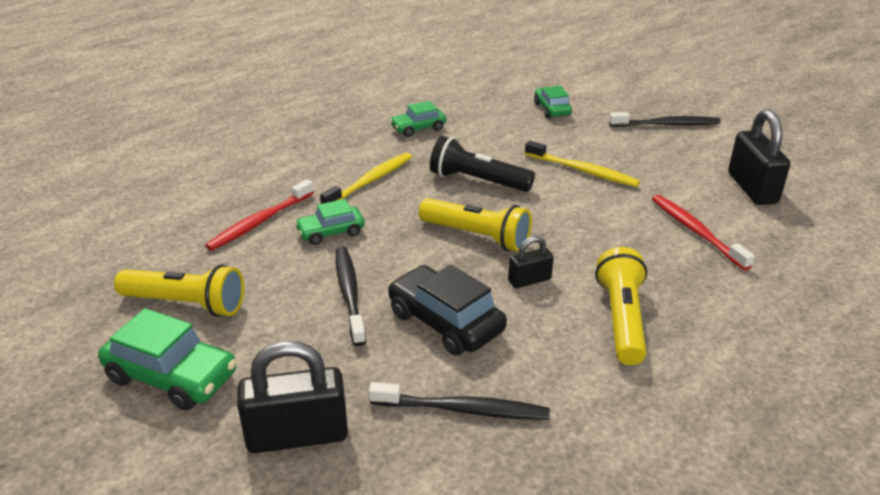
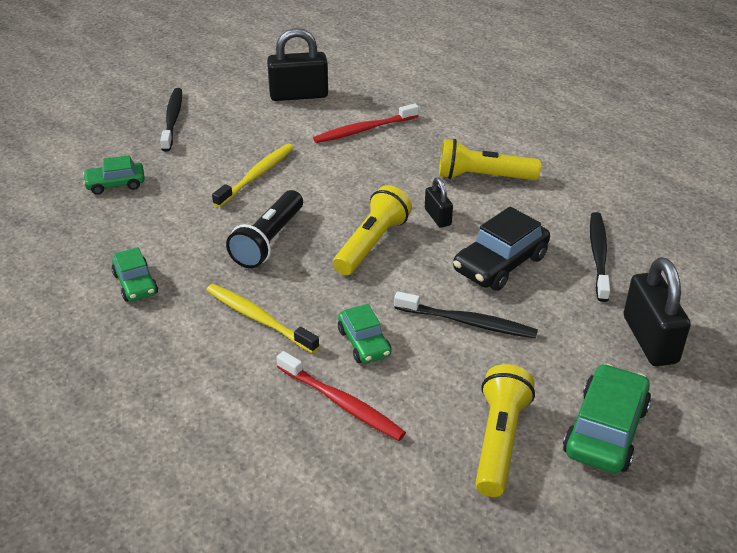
camera: 90 degrees left, 5 degrees up
black toothbrush [336,246,366,346] -> black toothbrush turned 150 degrees counterclockwise [394,291,538,338]

